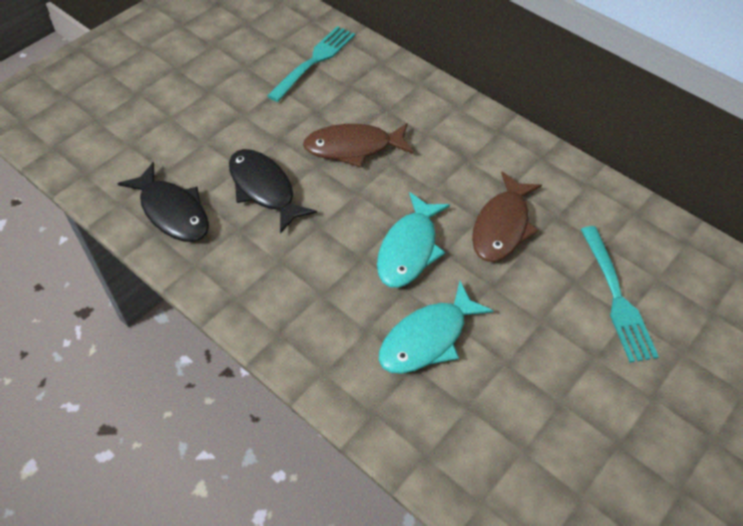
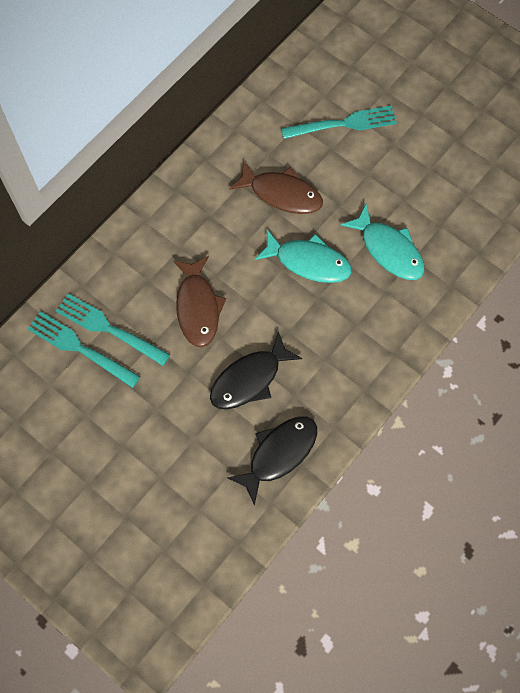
camera: 90 degrees left, 15 degrees up
none -> turquoise fork [56,294,170,366]

